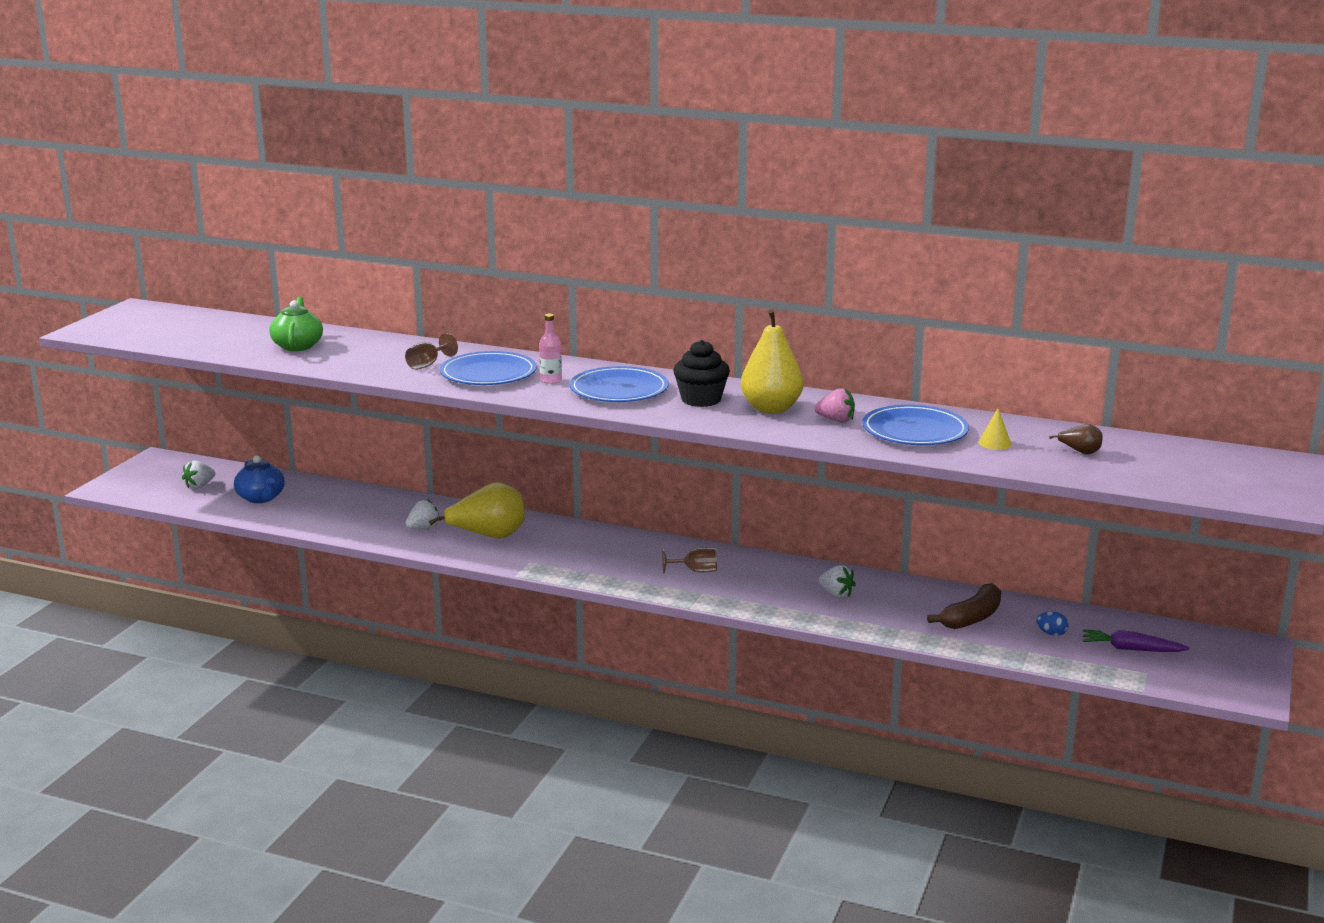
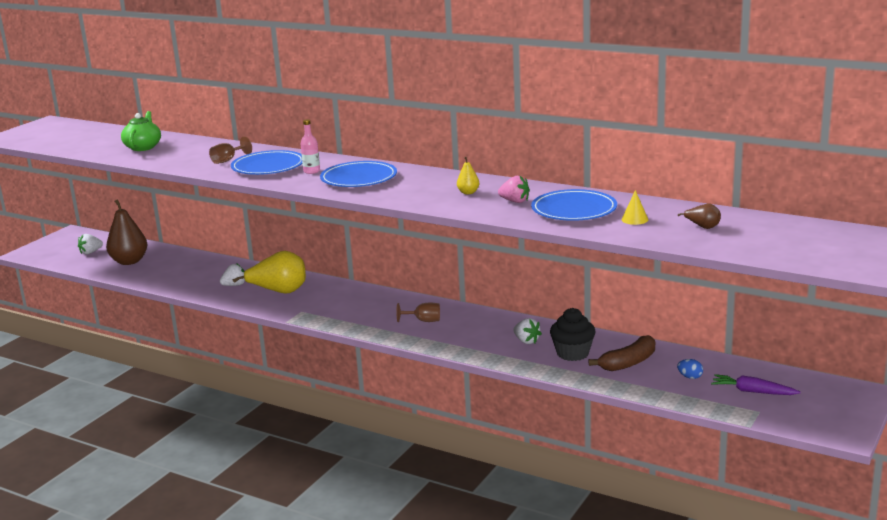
camera: 10 degrees right, 0 degrees up
blue teapot [234,456,285,503] -> brown pear [106,199,147,265]
black cupcake [673,340,730,407] -> black cupcake moved to [550,308,596,361]
yellow pear [741,310,803,414] -> yellow pear [457,157,479,194], size x0.46

